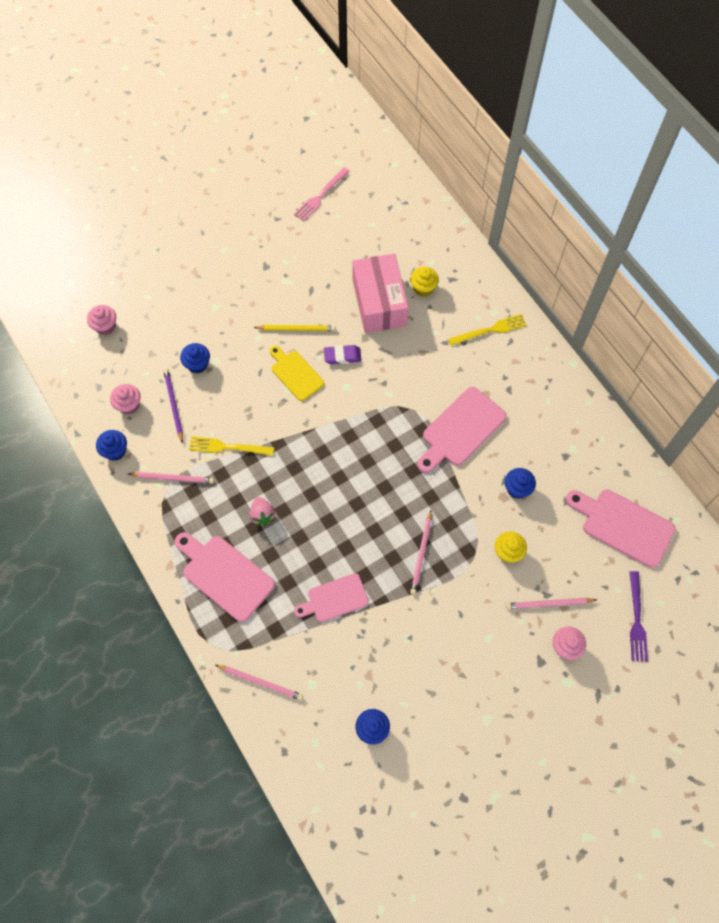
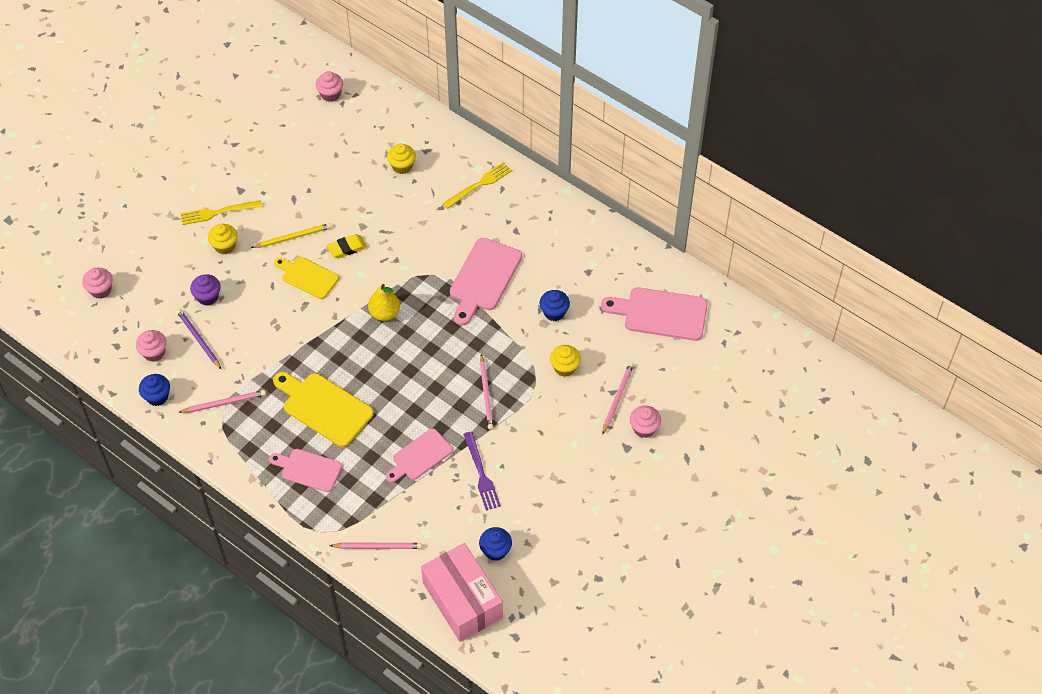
camera: 20 degrees left, 10 degrees down
pink cutting board [175,532,275,622] -> pink cutting board [269,449,342,492], size x0.65
blue cupcake [180,343,210,373] -> purple cupcake [190,274,221,306]
yellow fork [189,436,274,456] -> yellow fork moved to [181,200,262,225]
pink strawberry [250,497,275,526] -> yellow cutting board [273,372,374,447]
pink fork [294,167,350,221] -> none
purple eraser [324,345,362,364] -> yellow eraser [327,234,367,259]
pink box [352,254,409,333] -> pink box moved to [421,543,503,642]
pink pencil [506,598,597,609] -> pink pencil turned 135 degrees clockwise [602,362,634,435]
purple fork [630,571,648,662] -> purple fork moved to [463,432,501,510]
none -> yellow cupcake [208,224,238,254]
none -> pink cupcake [315,71,343,102]
none -> yellow pear [368,284,400,321]

